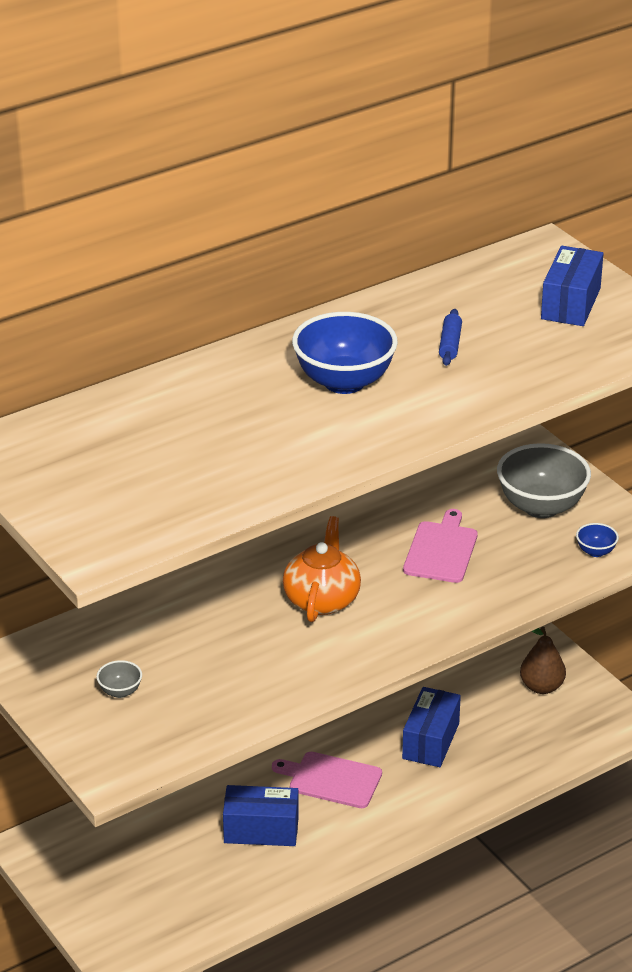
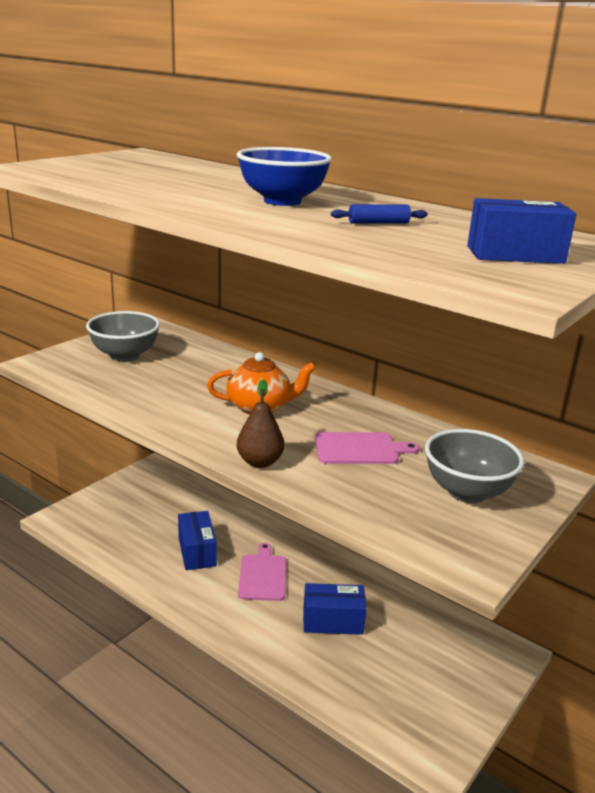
camera: 70 degrees right, 10 degrees down
grey bowl [96,660,142,698] -> grey bowl [86,311,160,362], size x2.26
brown pear [520,627,566,694] -> brown pear moved to [236,379,284,468]
blue bowl [576,523,619,557] -> none

